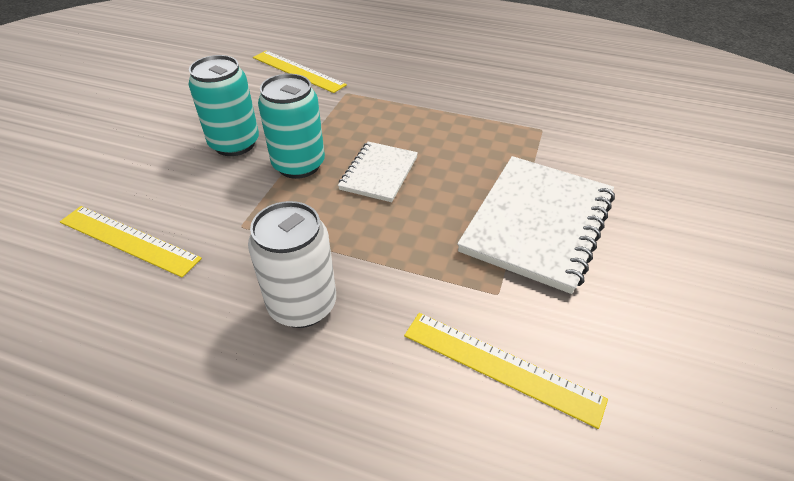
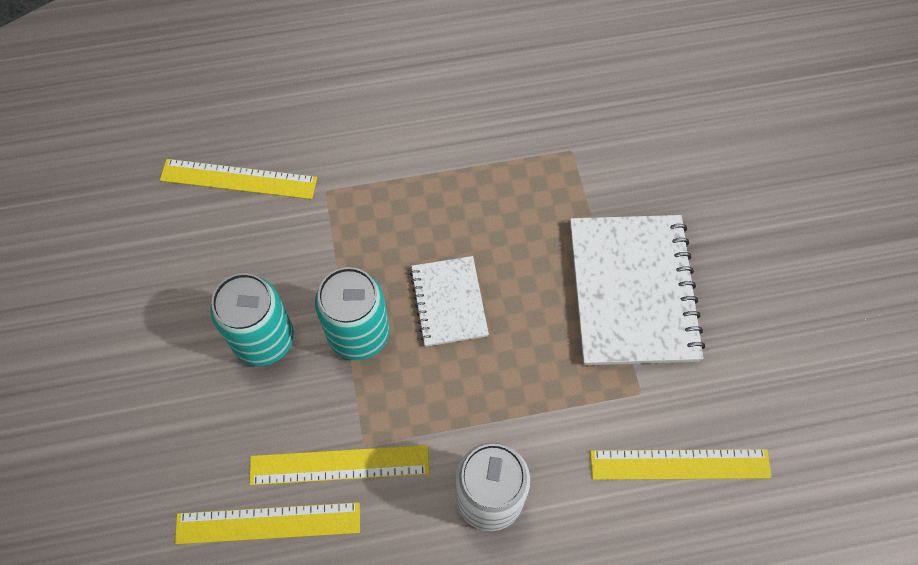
camera: 30 degrees left, 20 degrees up
none -> yellow ruler [249,445,429,485]

